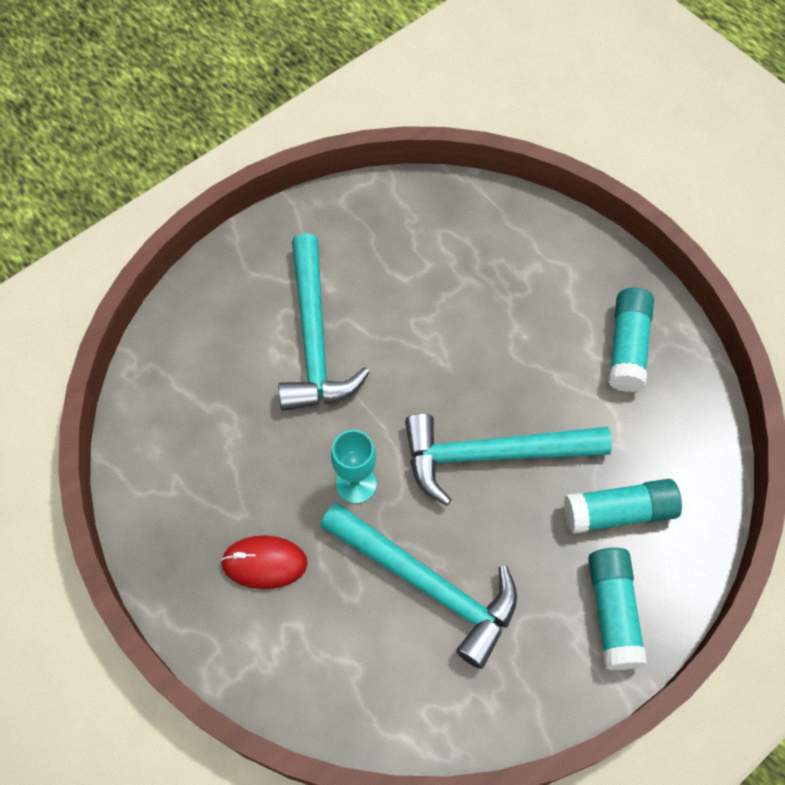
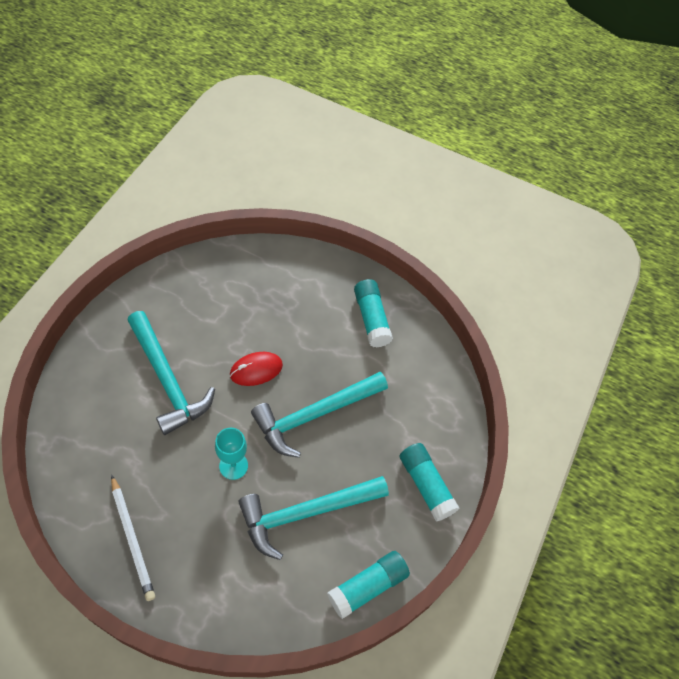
camera: 30 degrees left, 5 degrees down
red mouse [221,535,308,589] -> red mouse moved to [230,352,283,386]
turquoise hammer [320,502,517,669] -> turquoise hammer turned 150 degrees clockwise [239,476,389,560]
turquoise glue stick [564,479,682,534] -> turquoise glue stick moved to [327,551,410,619]
none -> white pencil [111,475,155,601]

